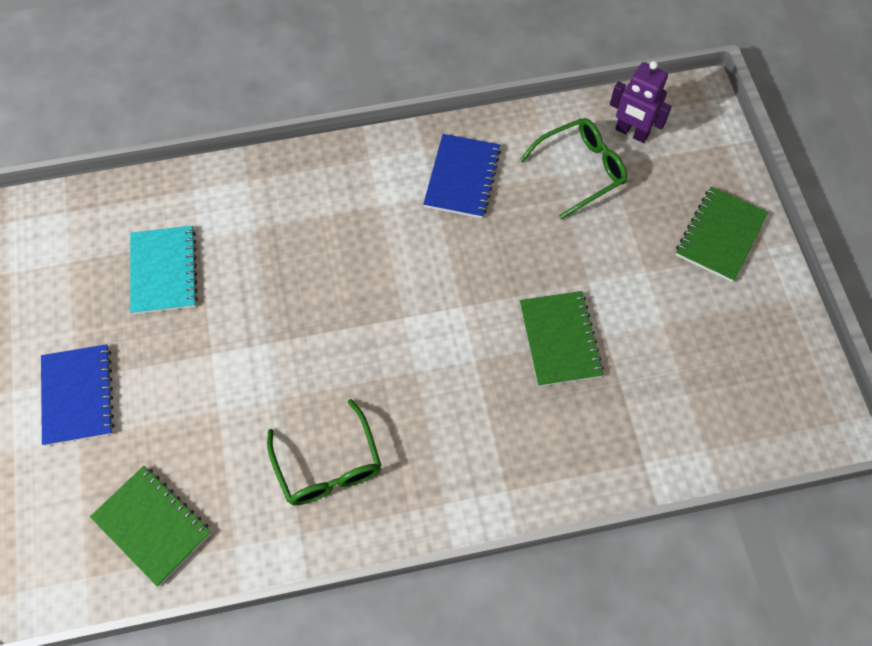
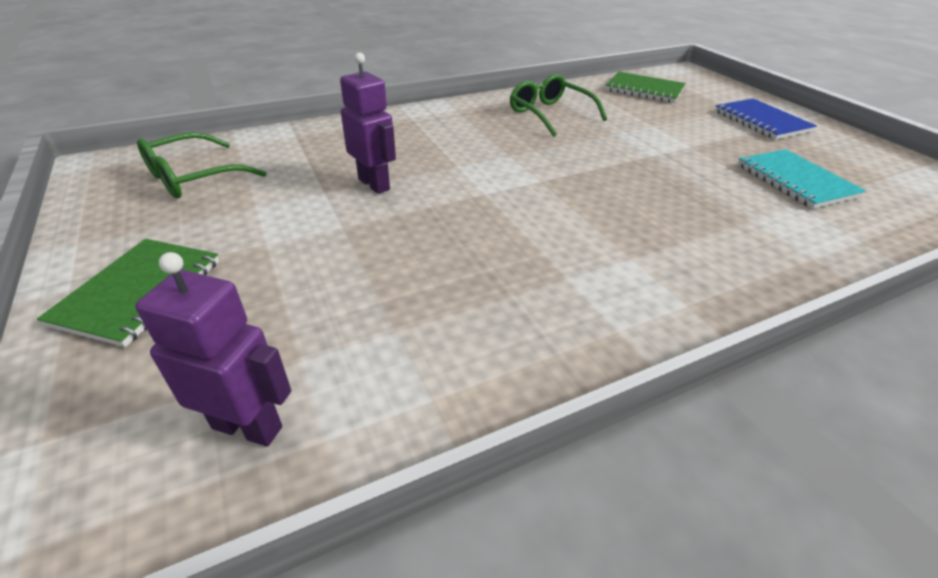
camera: 165 degrees right, 25 degrees down
blue notebook [423,134,501,218] -> none
green glasses [520,118,627,219] -> green glasses moved to [137,132,266,198]
green notebook [520,291,604,387] -> purple robot [340,53,396,194]

